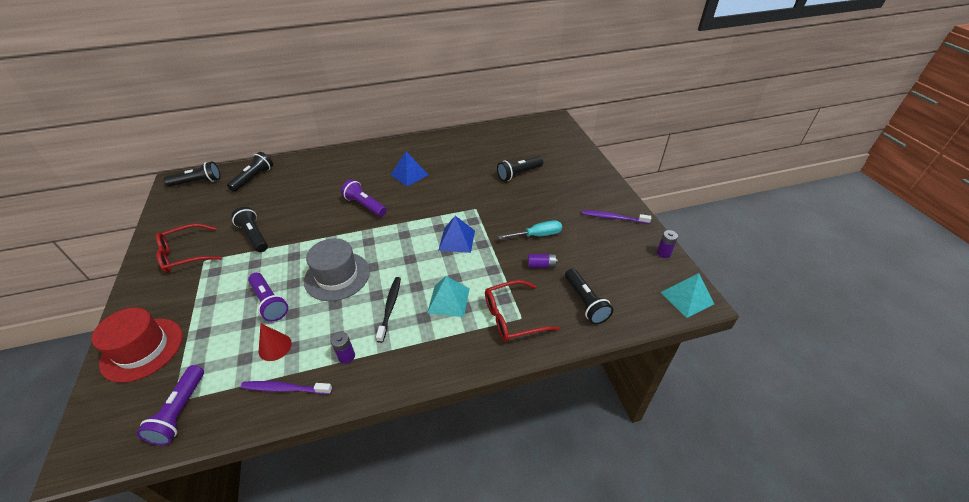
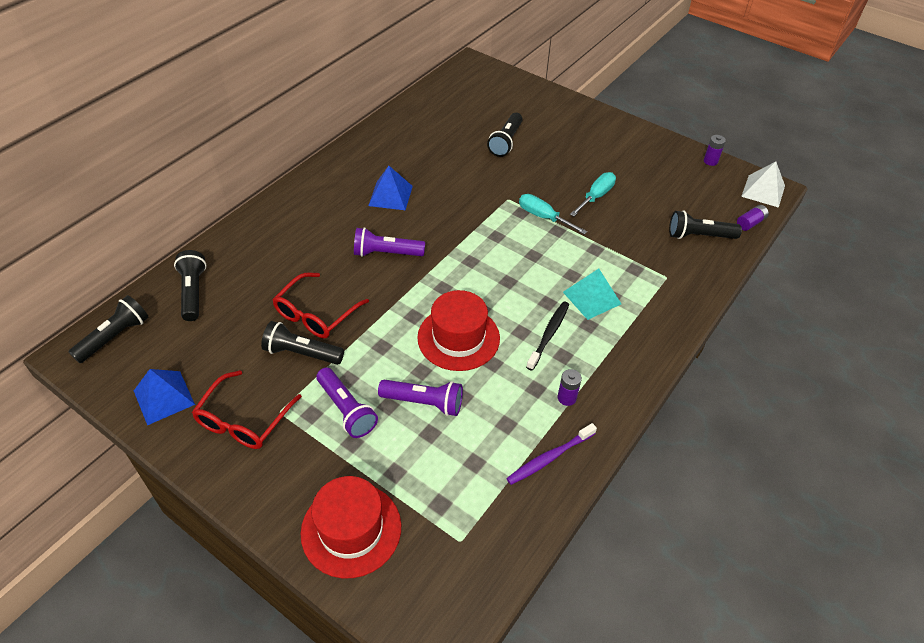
camera: 40 degrees left, 5 degrees up
purple flashlight [136,365,204,445] -> purple flashlight moved to [316,367,378,438]
red cone [258,324,292,361] -> none
grey hat [304,238,370,301] -> red hat [417,290,500,371]
black toothbrush [376,277,401,343] -> black toothbrush turned 60 degrees clockwise [526,301,569,371]
blue pyramid [438,216,475,253] -> blue pyramid moved to [134,369,195,425]
red glasses [485,280,560,342] -> red glasses moved to [272,272,369,338]
purple battery [528,254,558,268] -> purple battery moved to [737,205,769,231]
black flashlight [565,269,613,324] -> black flashlight turned 150 degrees clockwise [669,210,742,239]
purple toothbrush [582,210,651,224] -> none
turquoise pyramid [660,273,714,318] -> white pyramid [741,161,785,208]
none -> turquoise screwdriver [519,194,587,235]

